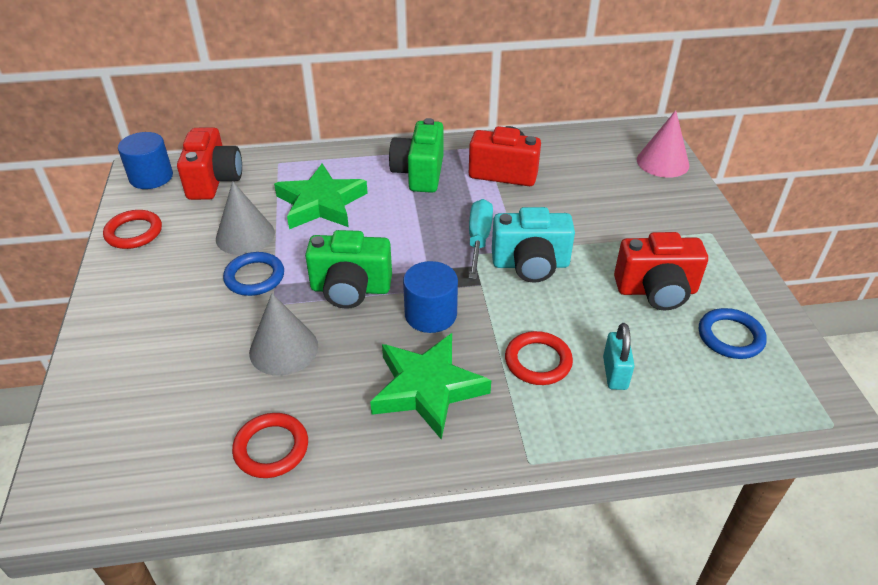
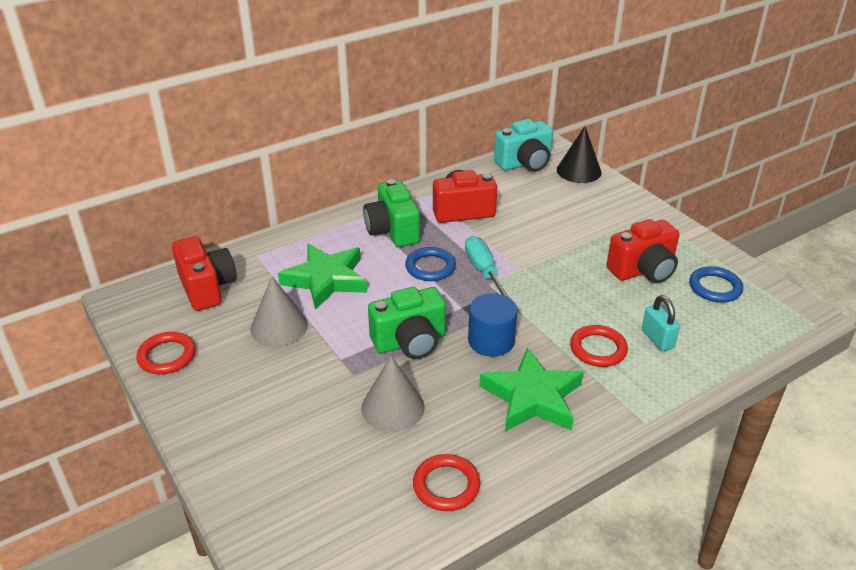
camera: 25 degrees left, 5 degrees down
blue cylinder [118,132,173,189] -> none
blue ring [223,252,284,296] -> blue ring moved to [405,247,456,281]
turquoise camera [492,207,575,283] -> turquoise camera moved to [494,119,553,172]
pink cone [637,110,689,178] -> black cone [557,126,602,183]

